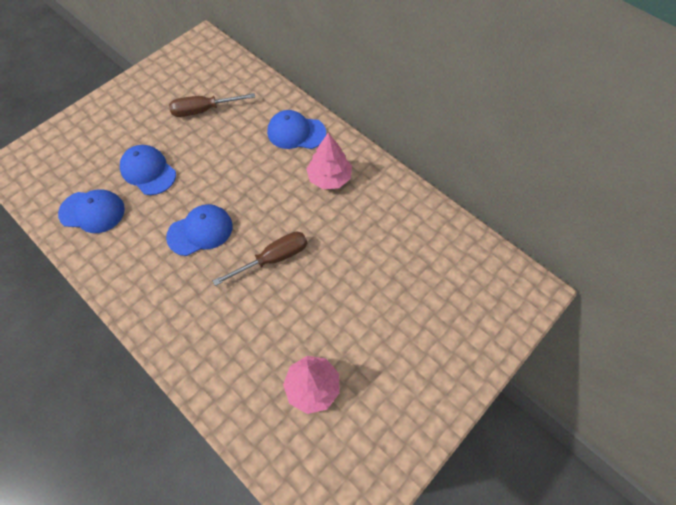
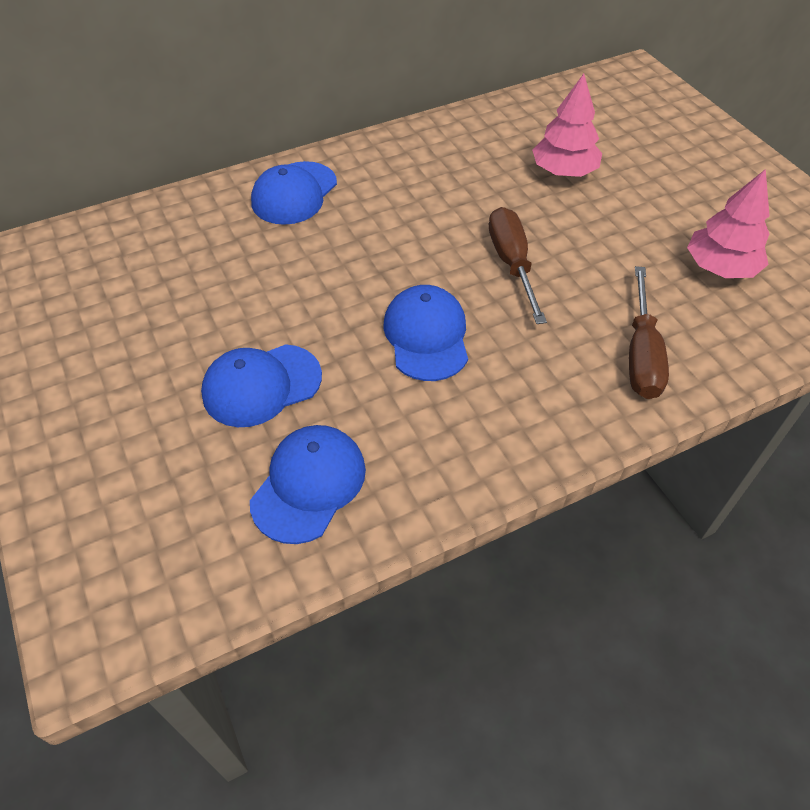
camera: 70 degrees left, 10 degrees down
brown screwdriver [169,93,255,117] -> brown screwdriver moved to [629,266,669,399]
pink tree [306,132,352,189] -> pink tree moved to [532,74,602,177]

